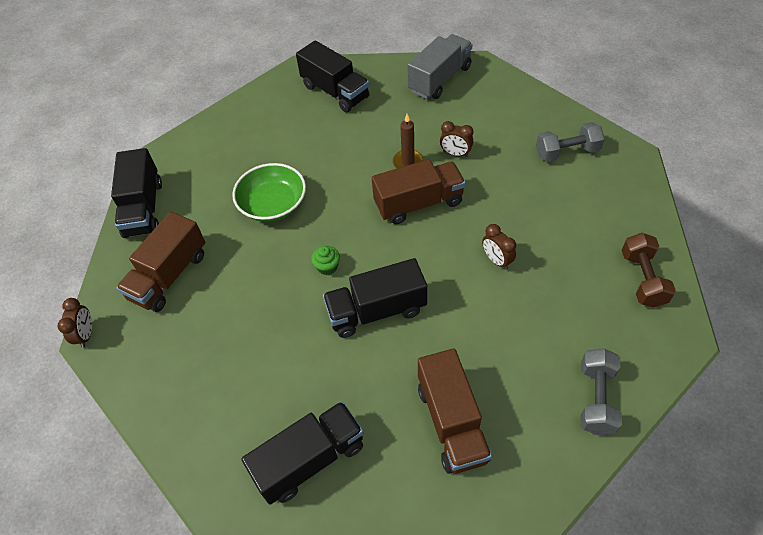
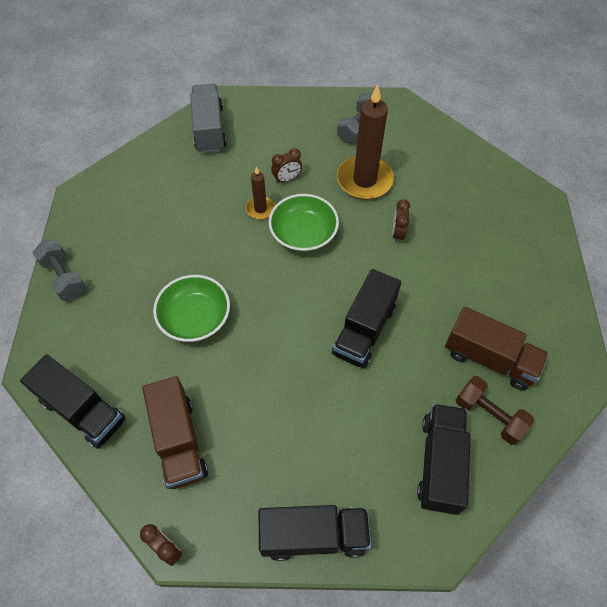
camera: 50 degrees left, 5 degrees up
black truck [296,40,370,112] -> black truck moved to [259,505,371,561]
green cupcake [311,246,340,275] -> none
brown truck [372,159,466,224] -> green bowl [269,194,339,252]
brown clock [482,224,516,270] -> brown clock turned 90 degrees clockwise [392,199,410,244]
grey dumbbell [581,348,622,435] -> grey dumbbell moved to [32,240,86,301]
brown dumbbell [622,233,676,308] -> brown dumbbell moved to [456,376,534,445]
none -> brown candle [337,84,394,200]

